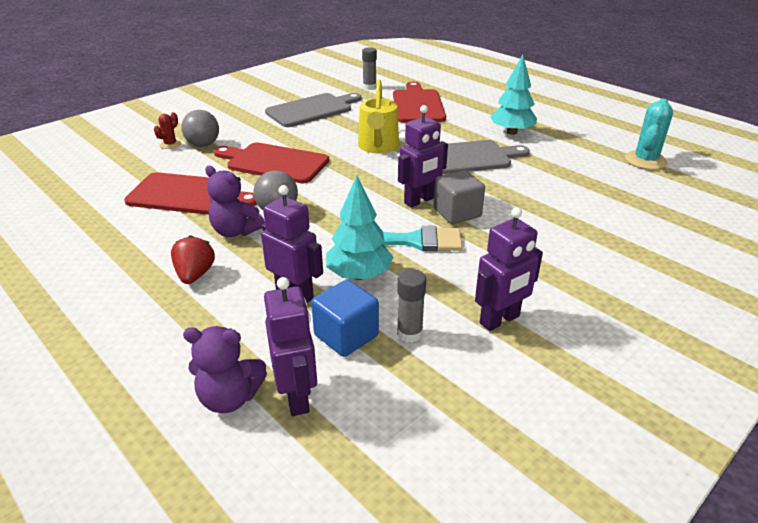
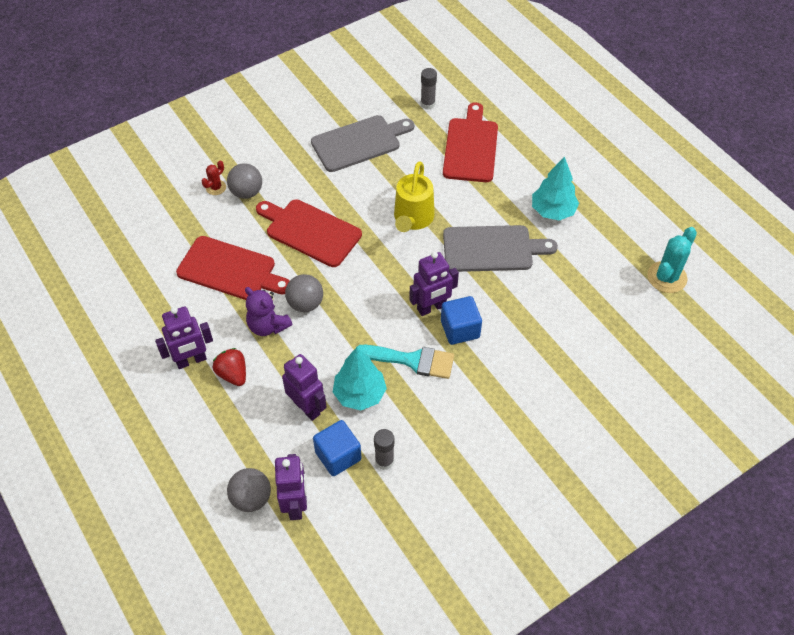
camera: 10 degrees right, 20 degrees up
red strawberry [171,235,215,284] -> red strawberry turned 45 degrees counterclockwise [213,348,246,386]
purple teddy bear [183,326,267,413] -> grey ball [227,468,271,512]
grey cube [433,170,485,224] -> blue cube [441,296,482,345]
purple robot [475,207,543,331] -> purple robot moved to [155,306,213,369]

